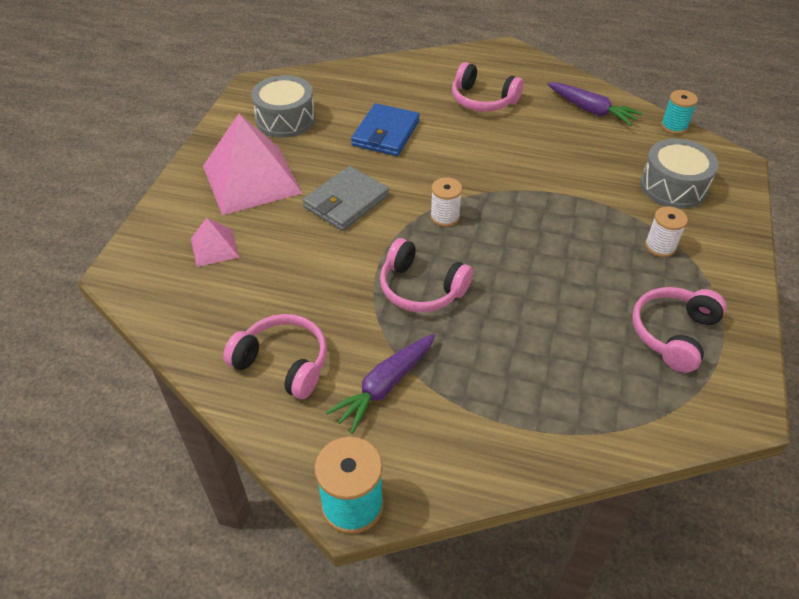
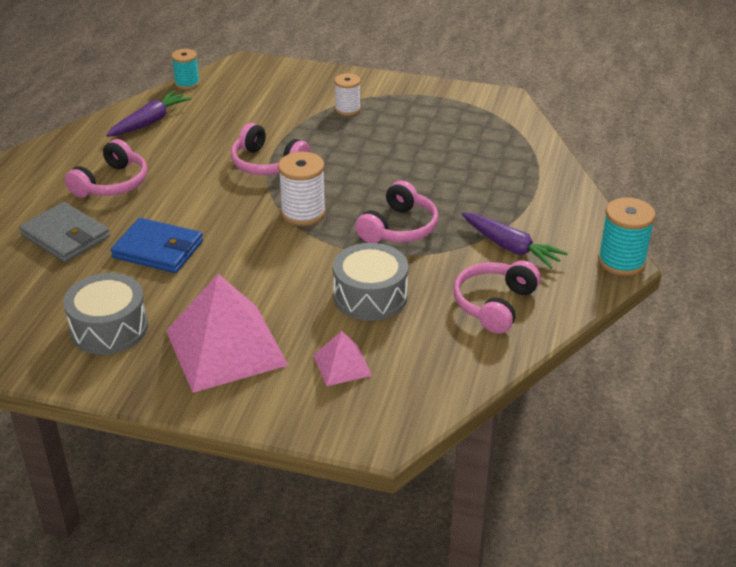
camera: 90 degrees left, 10 degrees down
grey wallet [302,166,389,231] -> grey wallet moved to [19,202,110,262]
white spool [430,178,462,227] -> white spool [278,152,326,226], size x1.53
pink headphones [633,287,726,373] -> pink headphones moved to [231,123,311,175]
grey drum [640,139,719,209] -> grey drum moved to [333,243,408,321]

